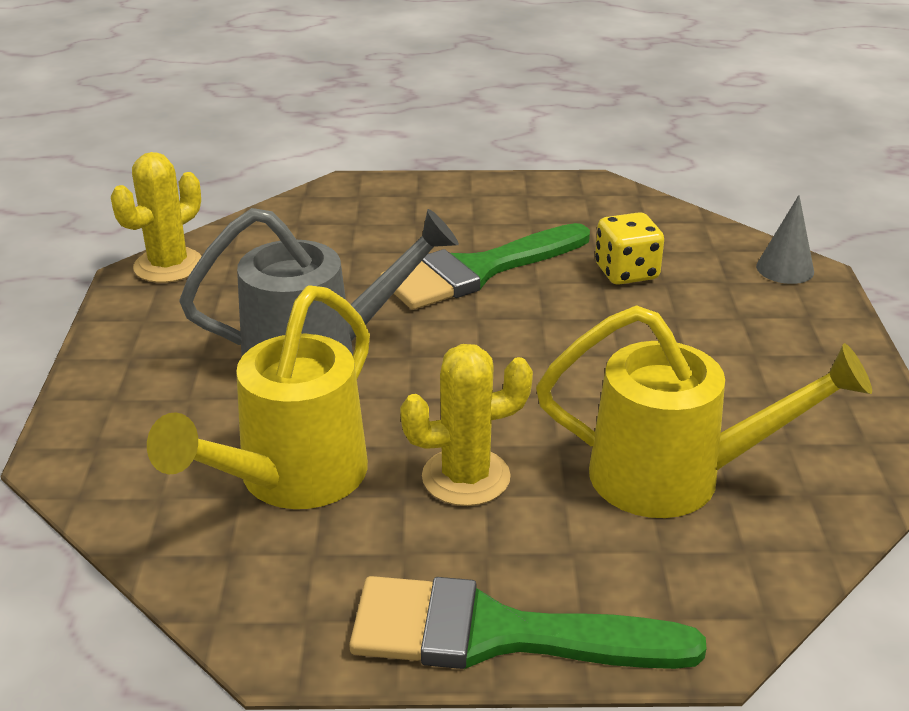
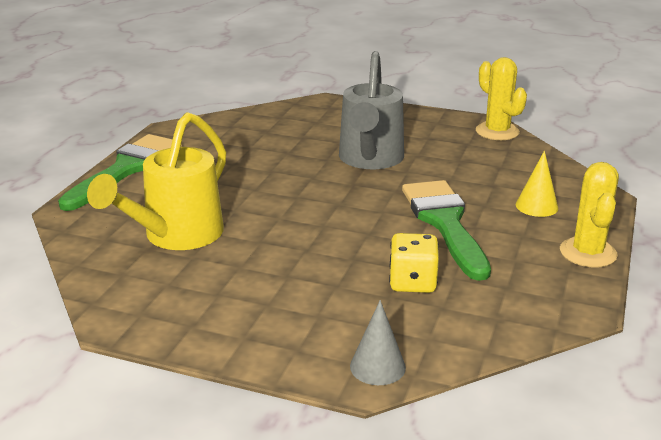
camera: 110 degrees right, 5 degrees down
yellow watering can [147,285,370,509] -> none
yellow cactus [400,344,533,506] -> yellow cactus moved to [560,162,619,268]
none -> yellow cone [516,151,558,217]

